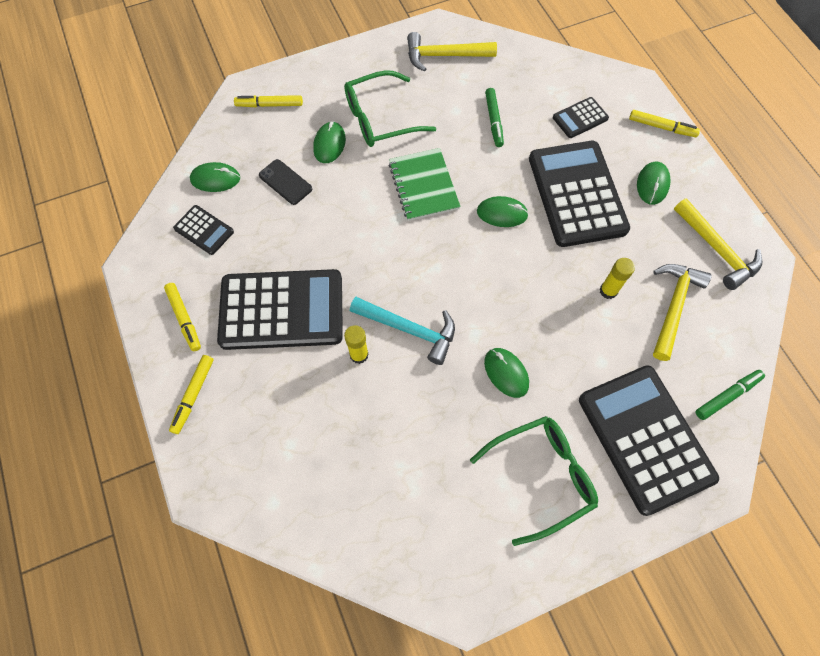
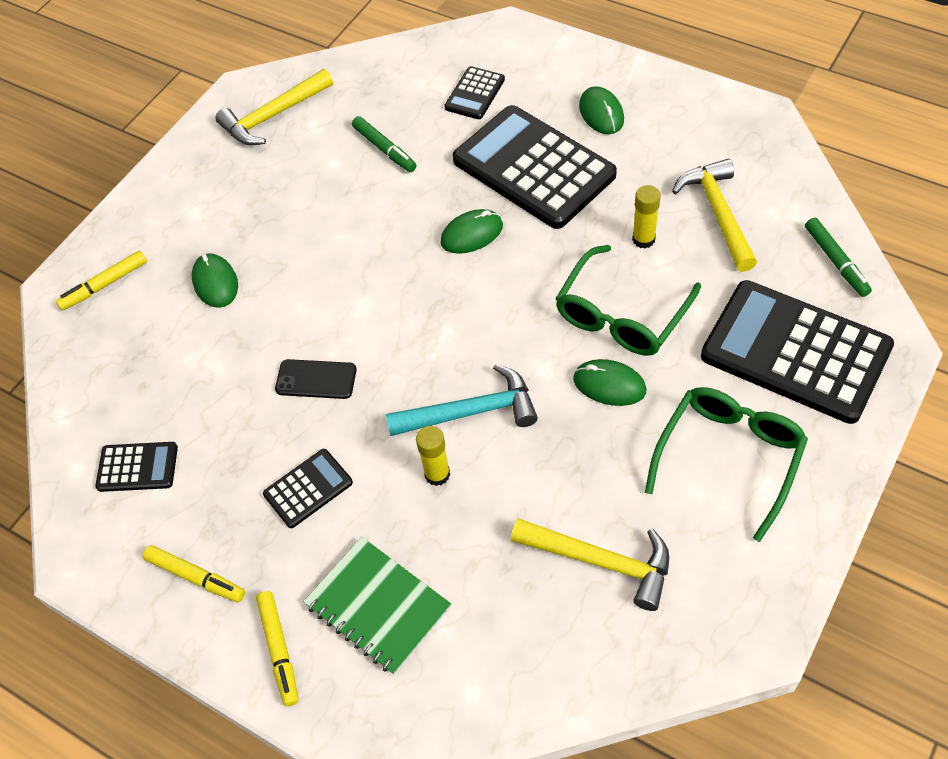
camera: 30 degrees left, 10 degrees down
green mouse [190,162,240,192] -> none
black calculator [217,269,343,350] -> black calculator [263,449,353,528], size x0.46
black phone [259,159,312,205] -> black phone moved to [275,359,357,399]
green glasses [344,70,436,147] -> green glasses moved to [556,245,701,356]
green notebook [388,148,461,221] -> green notebook moved to [304,537,451,675]
yellow marker [629,110,700,137] -> none
yellow hammer [674,198,762,290] -> yellow hammer moved to [511,518,669,611]
green marker [696,370,765,420] -> green marker turned 135 degrees clockwise [805,218,872,297]

